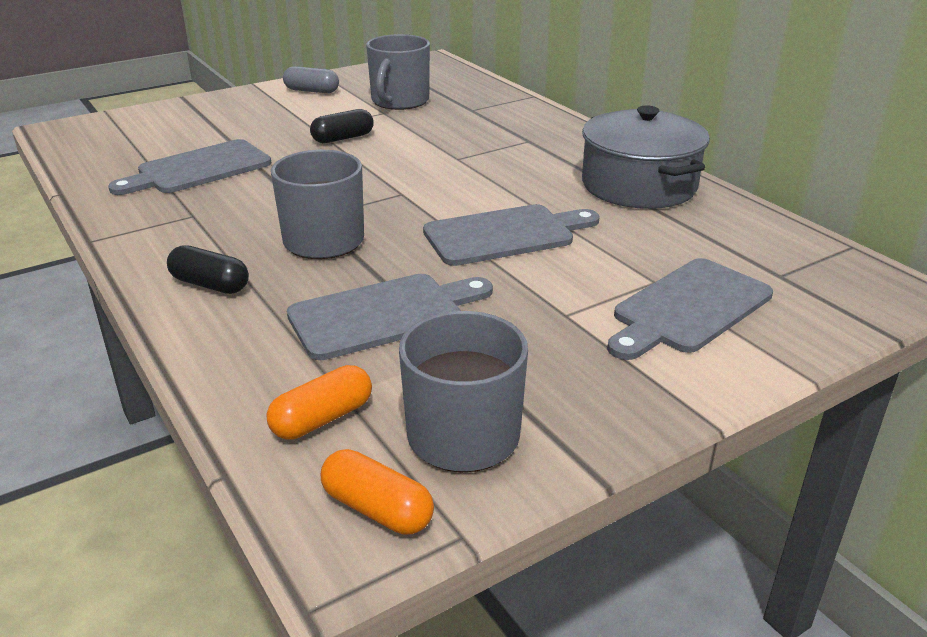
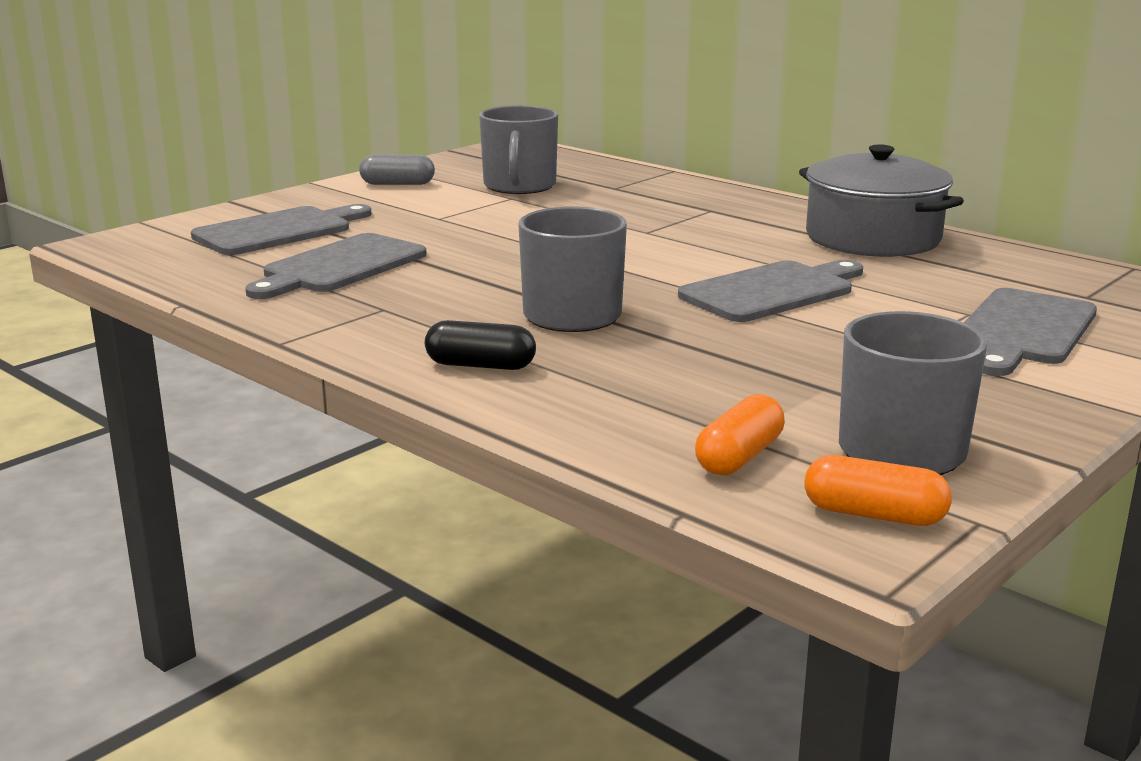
camera: 15 degrees left, 10 degrees down
grey cutting board [287,274,493,360] -> grey cutting board moved to [191,204,371,255]
black capsule [310,109,374,143] -> none

